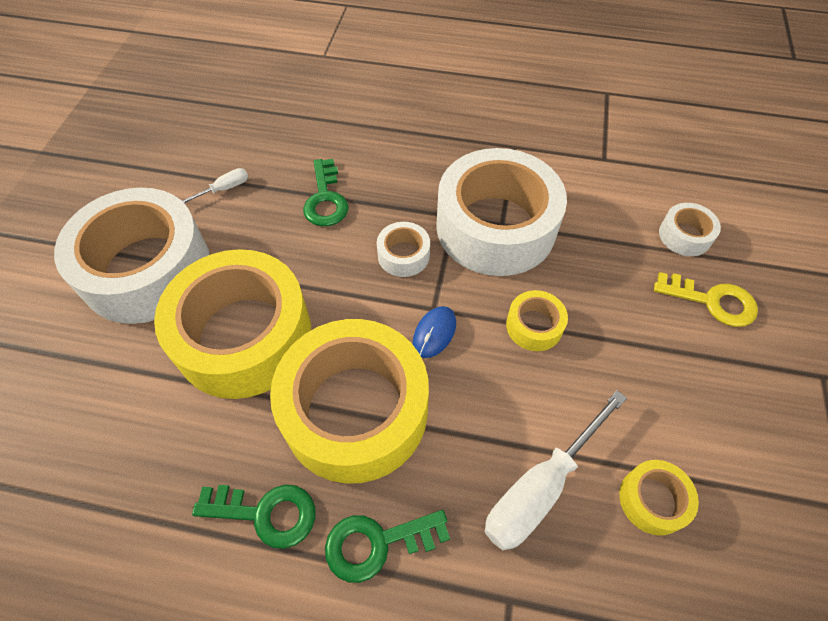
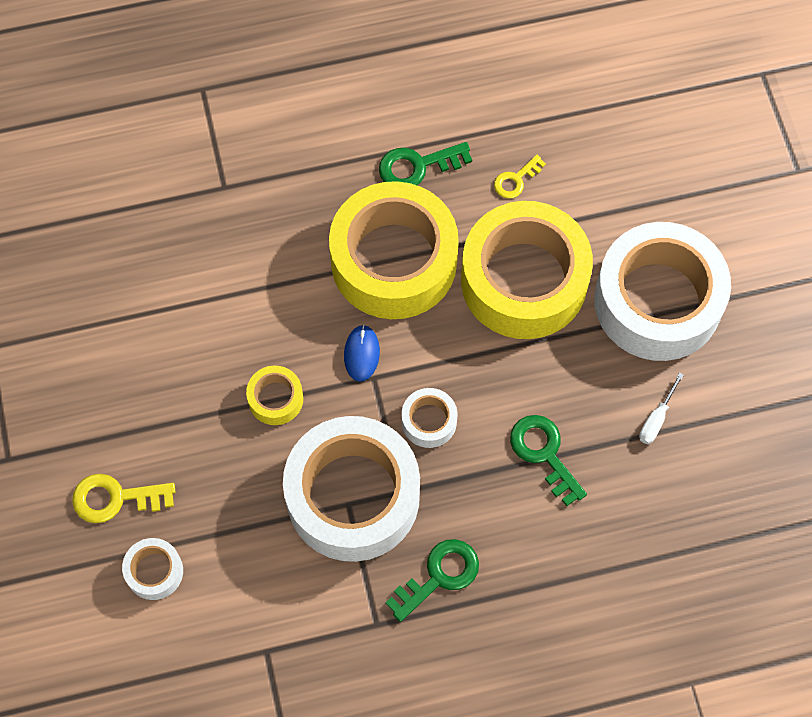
camera: 155 degrees right, 10 degrees up
green key [325,510,450,583] -> green key moved to [386,539,479,622]
white screwdriver [485,390,627,550] -> none
yellow tape [619,460,699,536] -> none
none -> yellow key [494,155,546,199]

